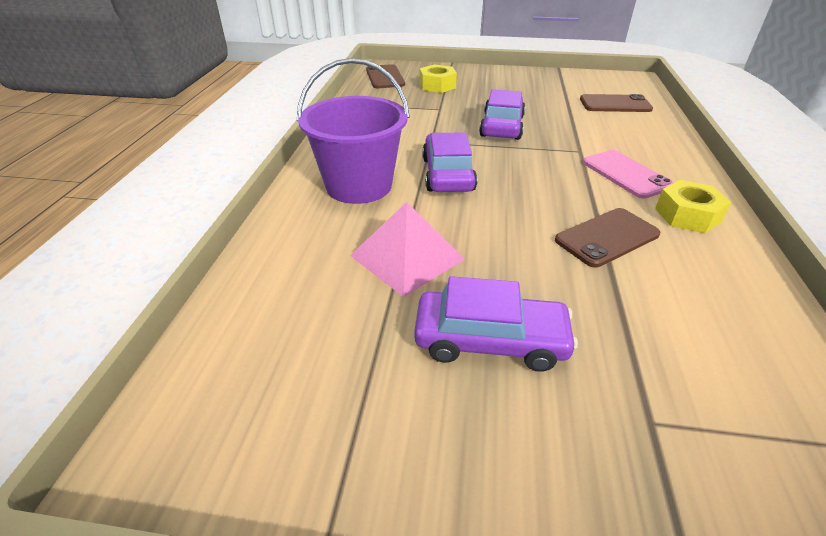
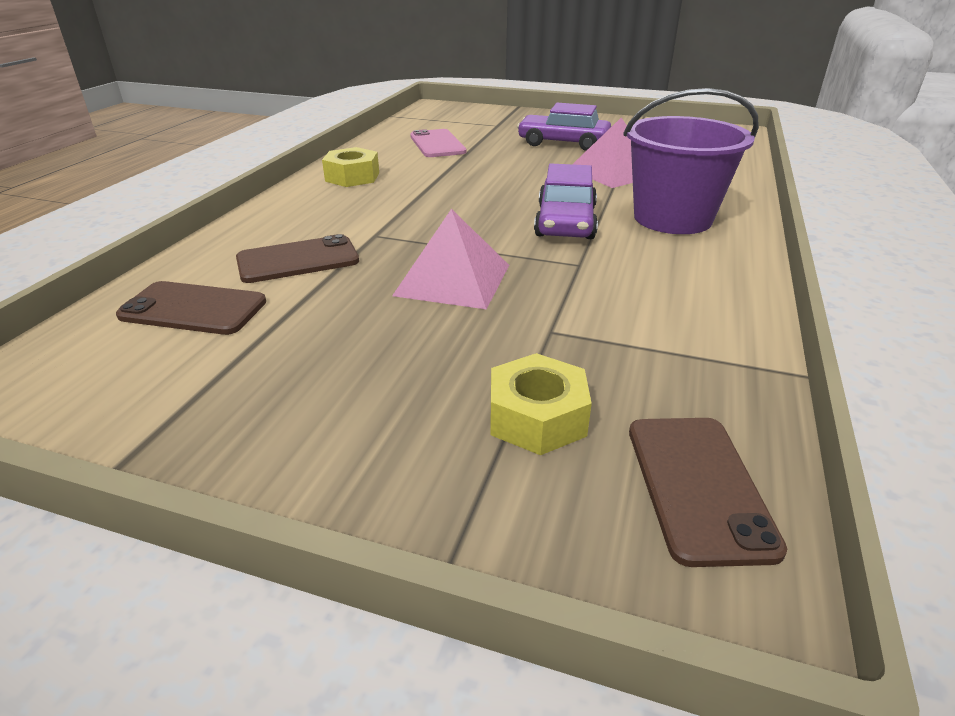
camera: 170 degrees left, 5 degrees down
purple car [479,89,525,140] -> pink pyramid [392,209,509,310]
brown phone [555,208,660,268] -> brown phone moved to [236,234,359,283]
pink phone [583,150,673,199] -> pink phone moved to [410,129,466,157]

